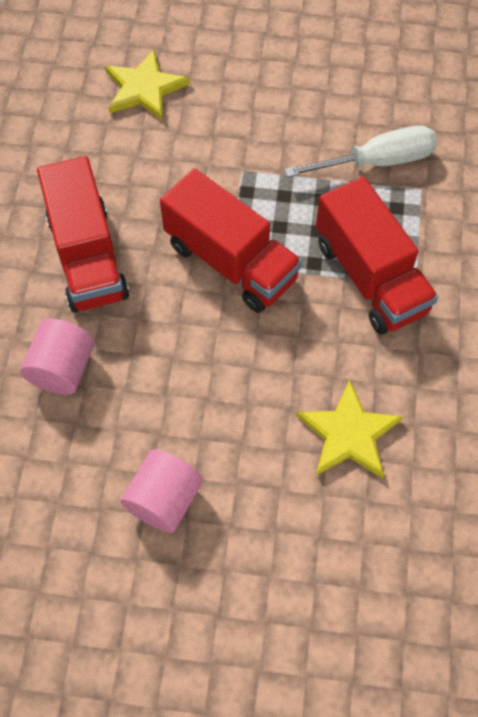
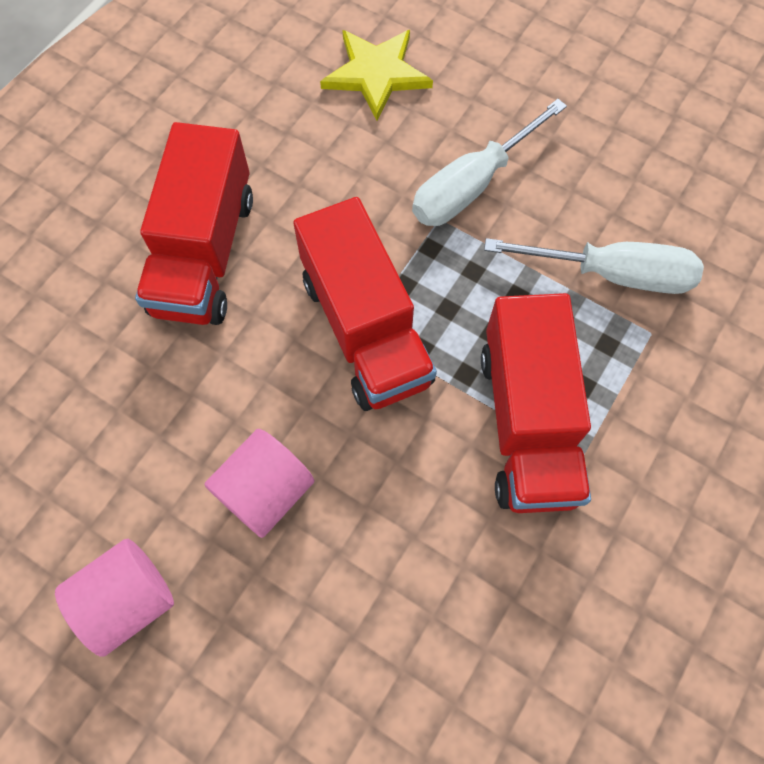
camera: 25 degrees right, 5 degrees up
pink cylinder [20,319,94,395] -> pink cylinder moved to [204,429,315,538]
yellow star [296,380,403,478] -> none
none -> white screwdriver [412,99,567,226]

